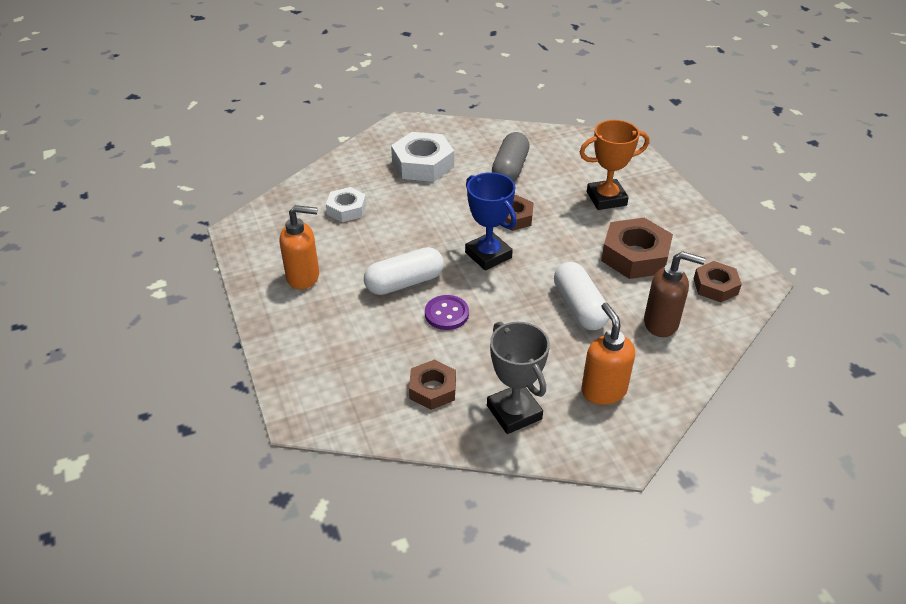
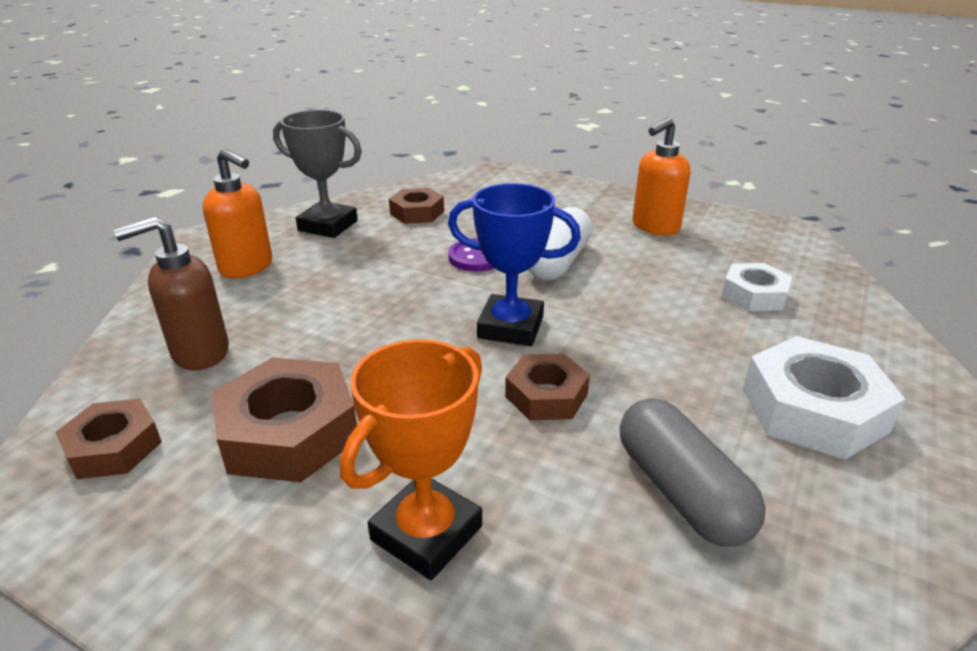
camera: 140 degrees right, 10 degrees down
white capsule [554,262,609,330] -> none

